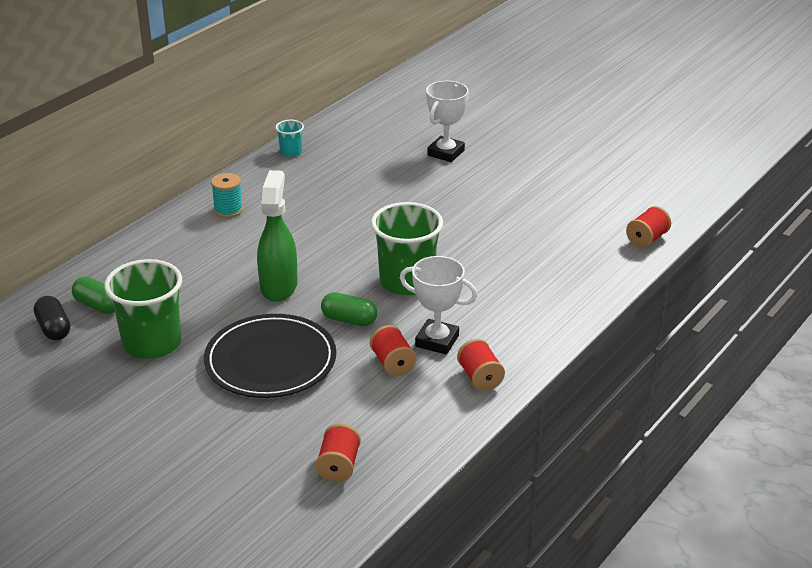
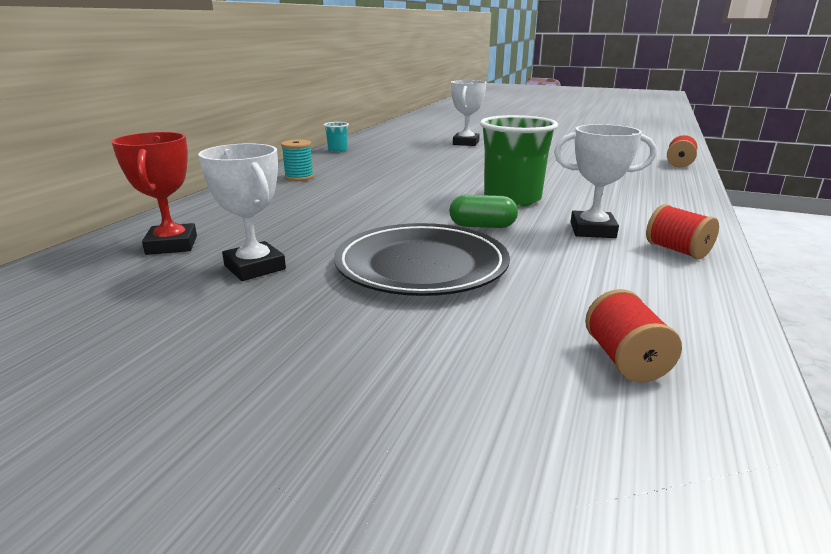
camera: 15 degrees left, 10 degrees down
black capsule [34,296,70,341] -> none
green capsule [72,277,115,314] -> red trophy [111,132,197,255]
green cup [104,259,182,359] -> white trophy [198,143,286,281]
green spray bottle [257,170,298,302] -> none
red spool [370,325,416,376] -> none

